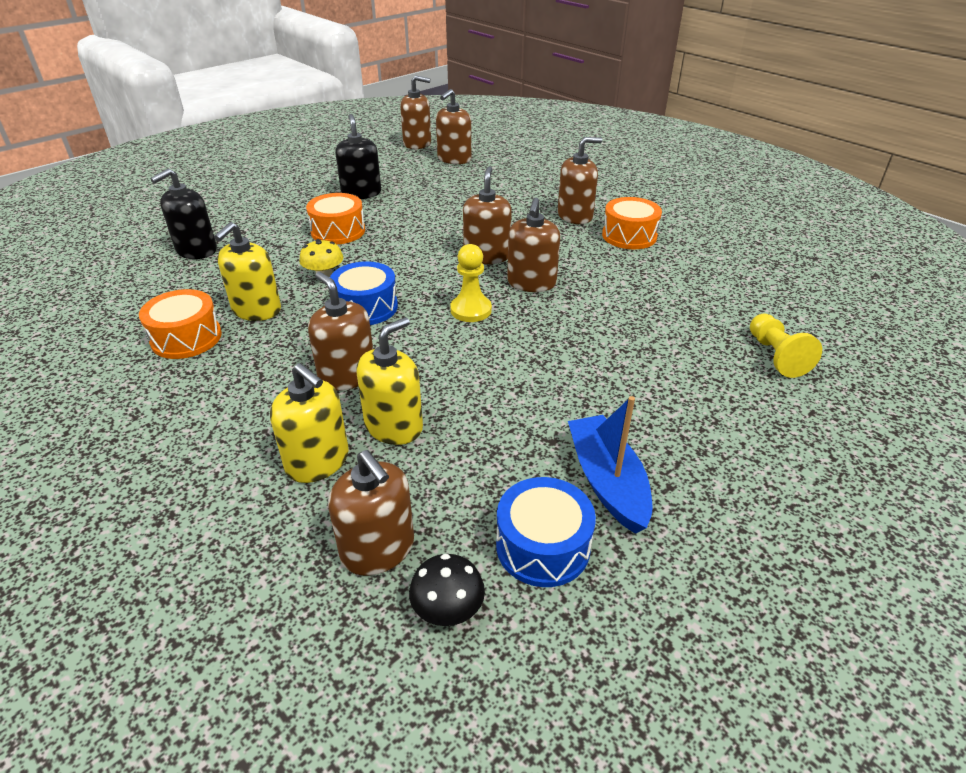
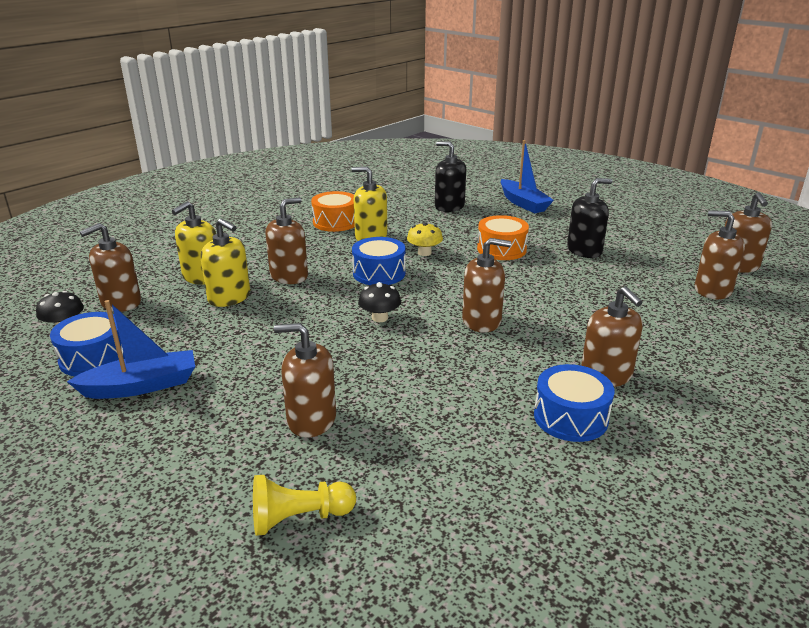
camera: 85 degrees right, 10 degrees down
yellow pawn [450,244,492,322] -> black mushroom [358,282,401,322]
brown soap dispenser [507,198,560,292] -> brown soap dispenser moved to [274,323,336,438]
orange drum [602,197,662,249] -> blue drum [534,364,614,442]
none -> blue boat [501,140,554,213]

